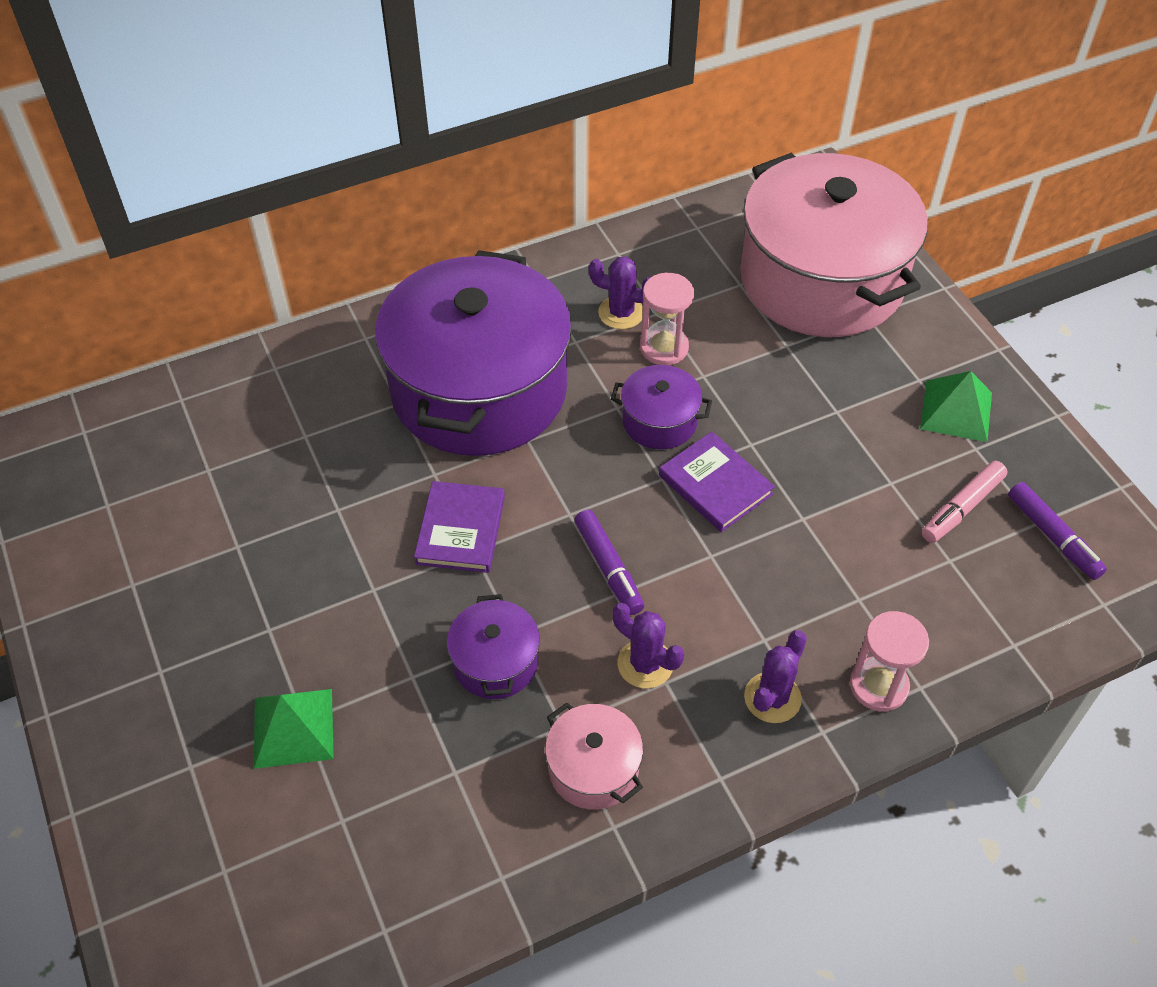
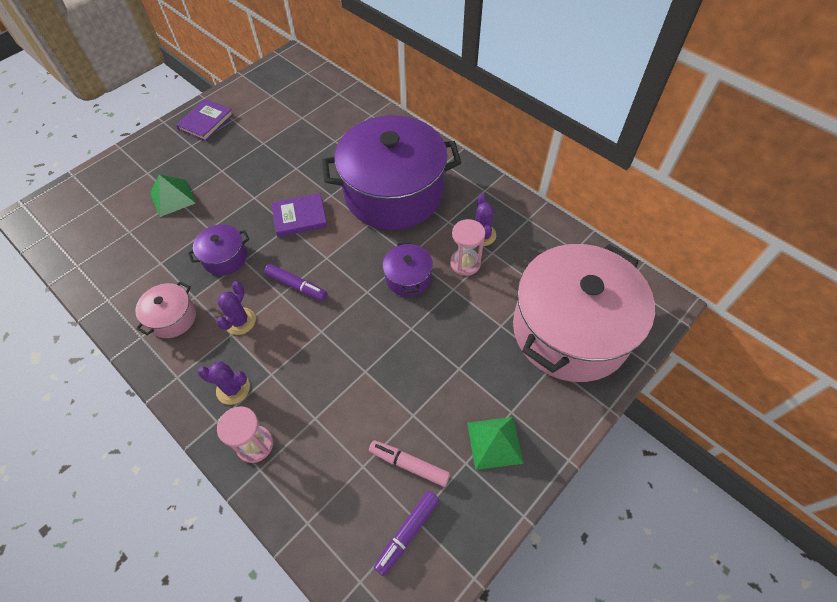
camera: 70 degrees right, 5 degrees up
purple marker [574,510,644,615] -> purple marker turned 105 degrees counterclockwise [264,264,328,301]
purple book [659,432,775,532] -> purple book moved to [176,99,234,141]

